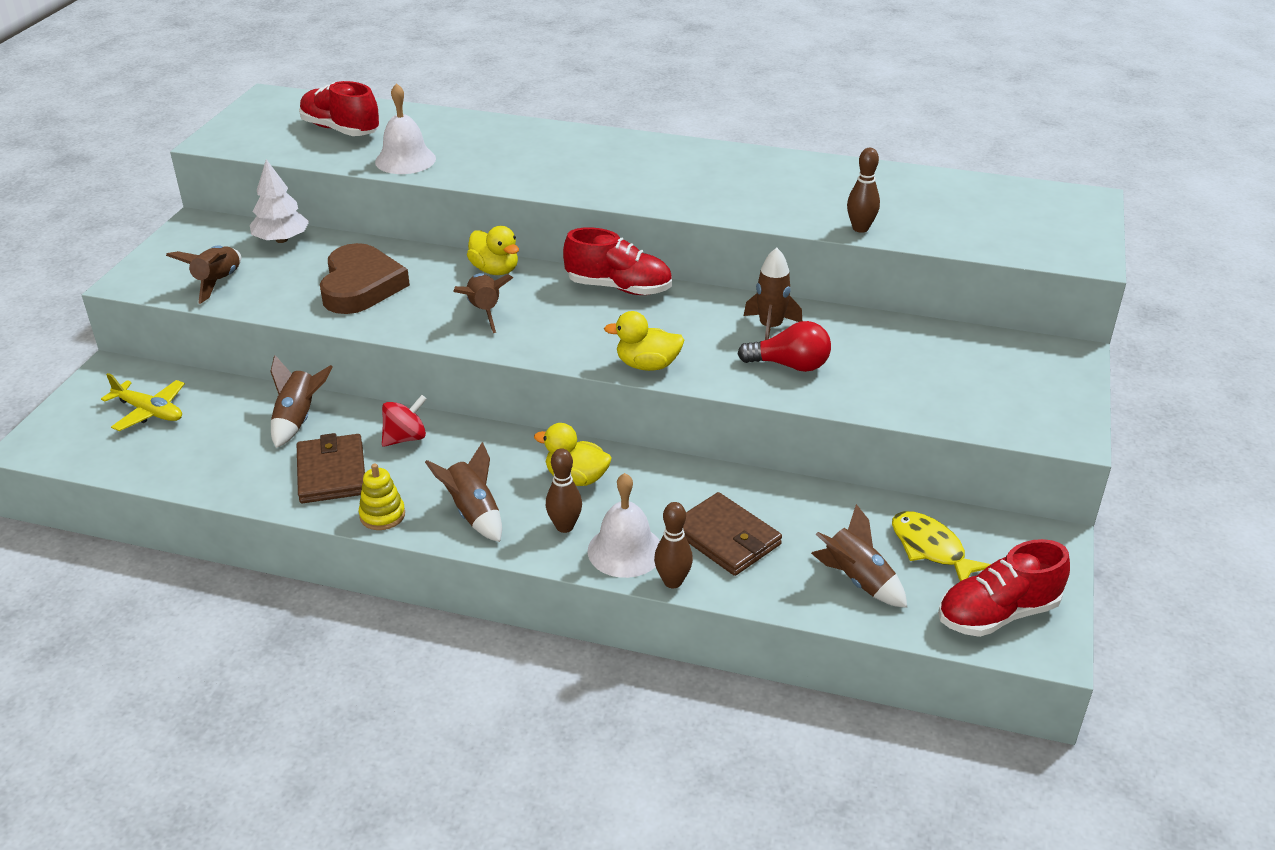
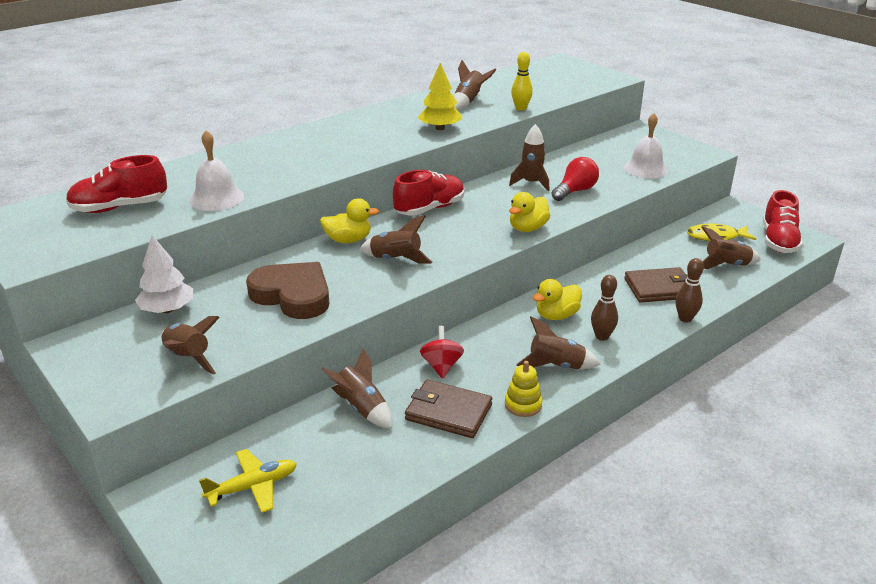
camera: 55 degrees left, 5 degrees down
white bell [588,473,660,578] -> white bell moved to [624,113,668,179]
brown bowling pin [847,148,880,233] -> yellow bowling pin [511,52,533,111]
none -> yellow tree [418,63,462,130]
none -> brown rocket [454,60,496,110]

